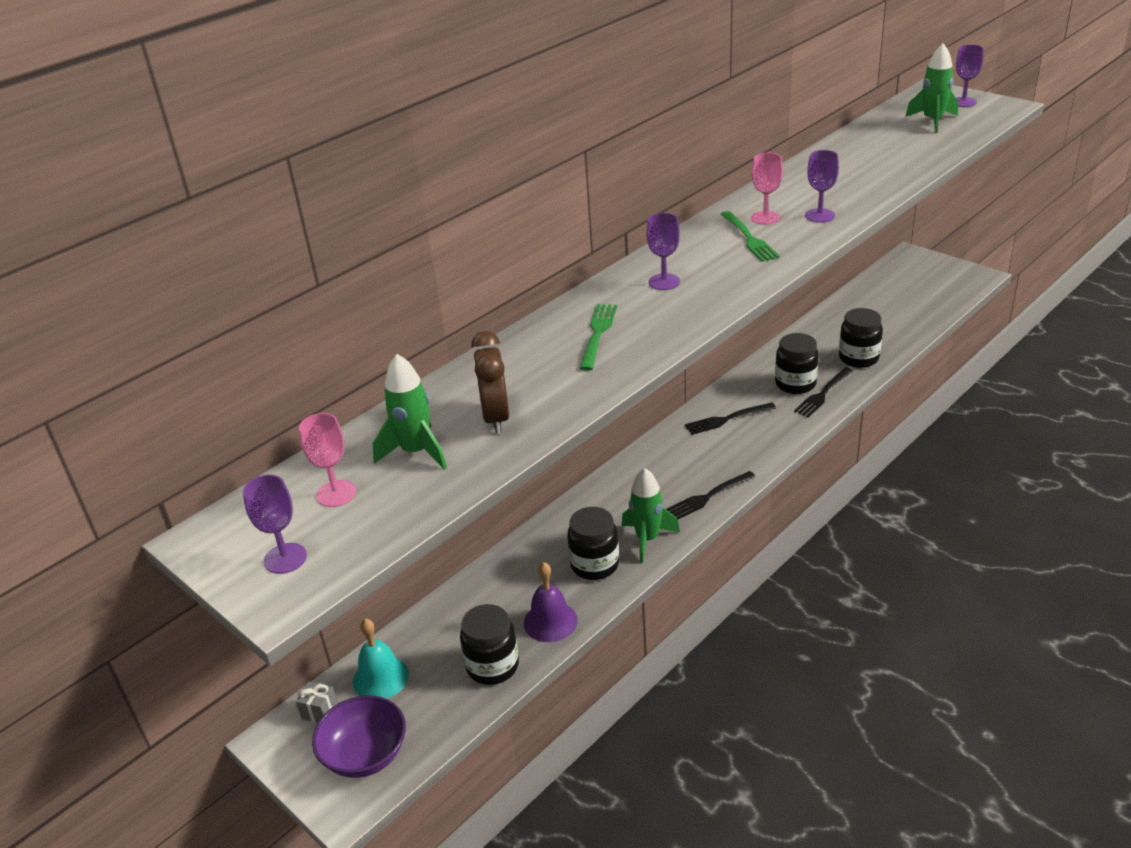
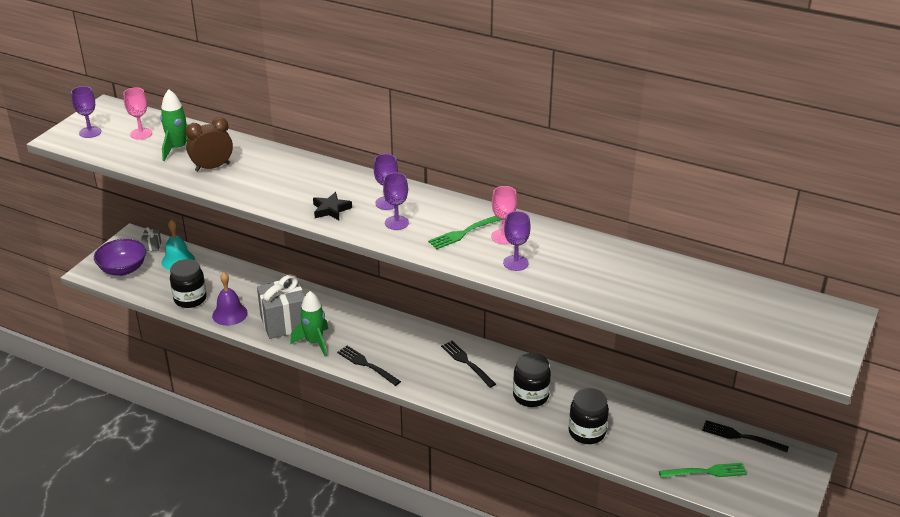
camera: 70 degrees right, 0 degrees up
black jar [567,507,619,580] -> grey gift [257,274,305,339]
green fork [580,304,617,371] -> green fork moved to [659,463,747,478]
black fork [794,367,853,417] -> black fork moved to [702,420,789,453]
green rocket [905,43,958,133] -> none
purple goblet [956,45,984,107] -> purple goblet moved to [383,173,409,230]
none -> black star [313,192,352,220]

